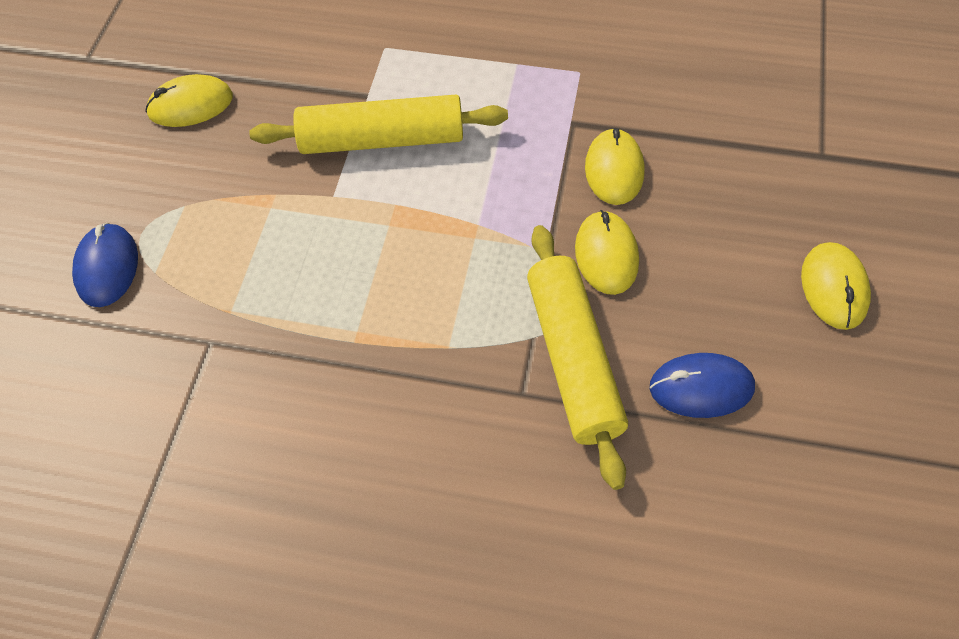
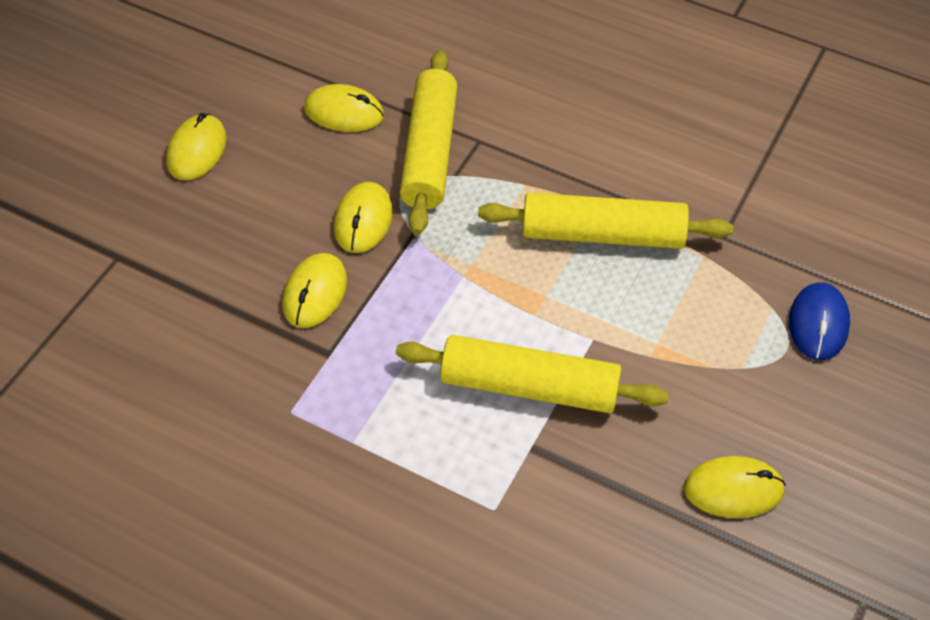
camera: 165 degrees left, 5 degrees down
blue mouse [650,353,755,418] -> yellow mouse [304,84,384,132]
none -> yellow rolling pin [478,192,733,249]

